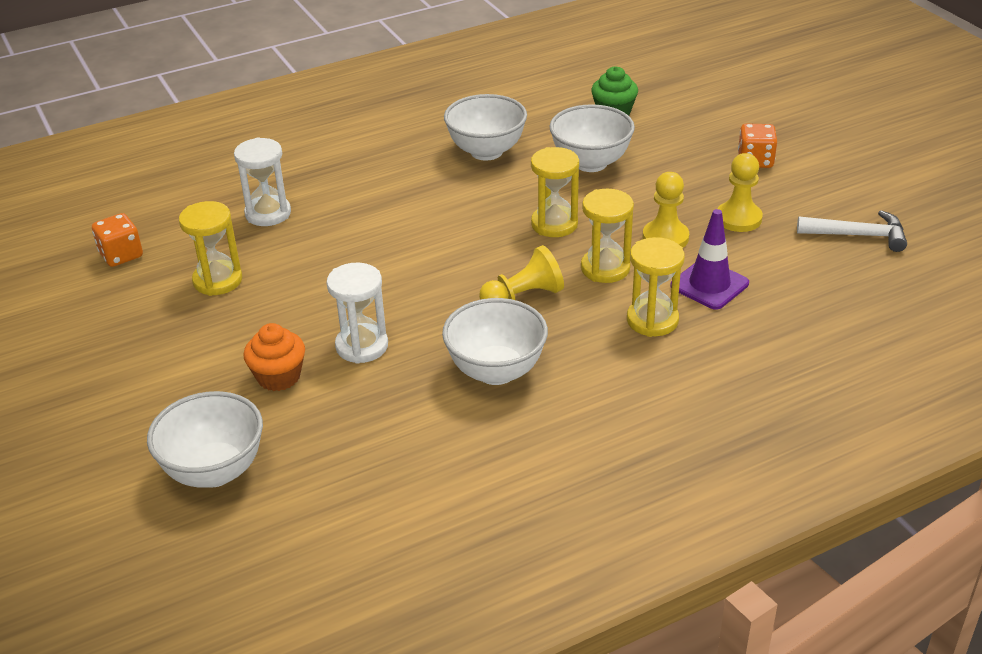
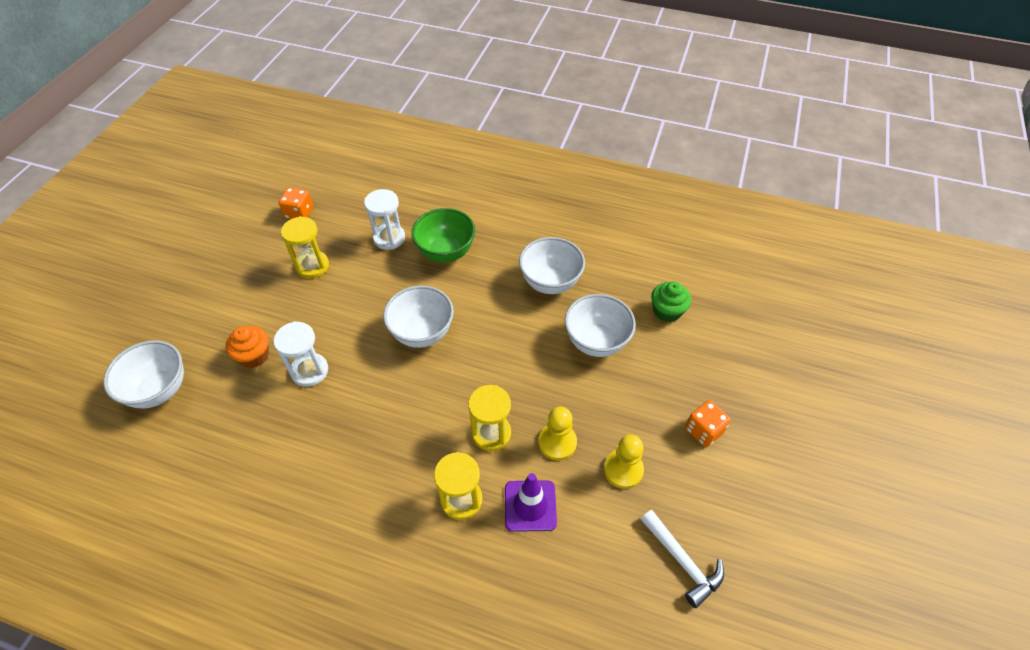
camera: 45 degrees right, 15 degrees up
white bowl [442,298,548,385] -> white bowl moved to [383,285,454,348]
yellow pawn [479,245,564,300] -> none
yellow hourglass [531,147,579,237] -> none
none -> green bowl [411,208,475,263]

